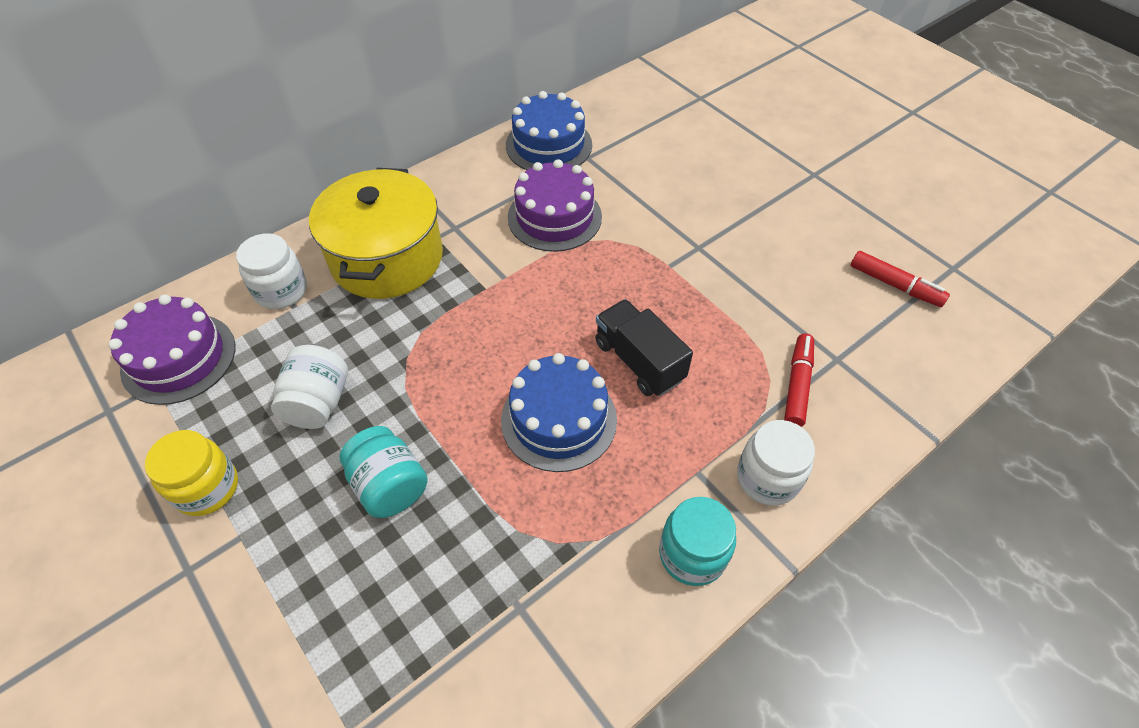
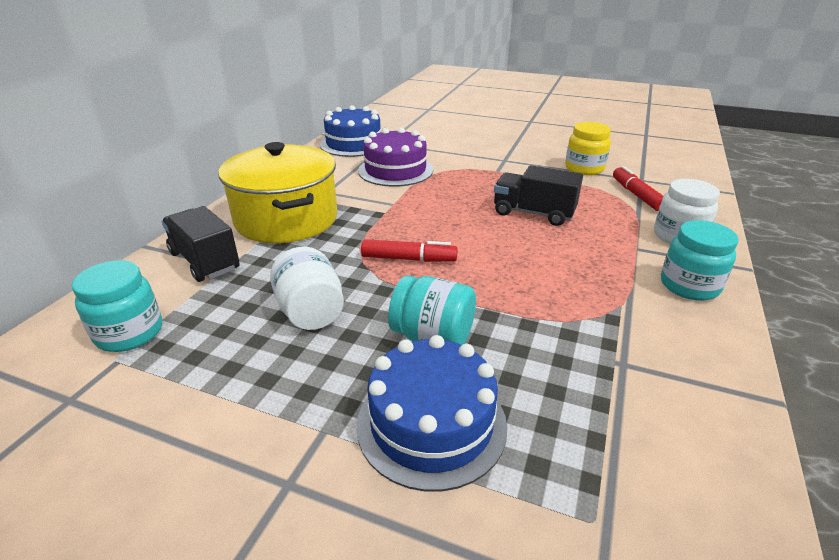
camera: 30 degrees left, 20 degrees down
purple cake [108,294,235,405] -> turquoise jar [72,260,162,352]
yellow jar [145,430,238,516] -> yellow jar moved to [565,122,611,175]
white jar [236,233,307,309] -> black truck [162,206,240,282]
blue cake [501,353,617,472] -> blue cake moved to [356,335,507,492]
red marker [850,251,950,307] -> red marker moved to [361,239,458,262]

